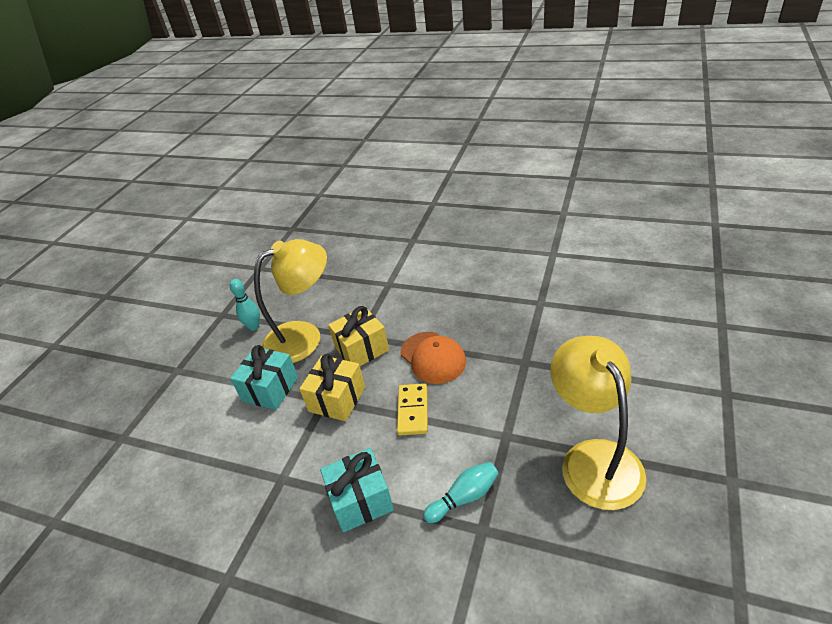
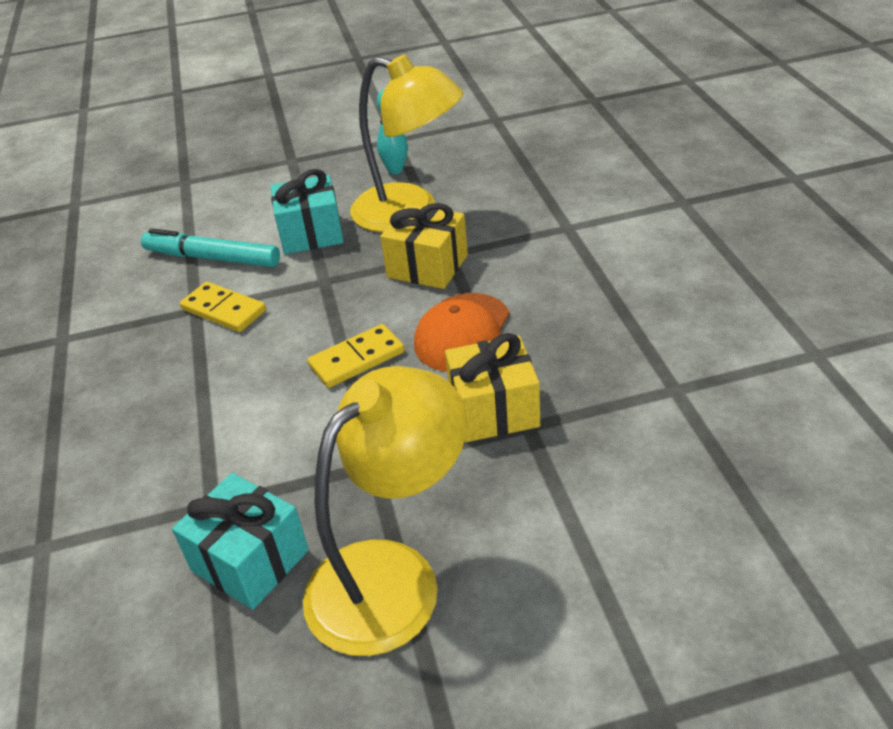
camera: 55 degrees right, 0 degrees up
yellow gift [299,354,365,421] -> yellow gift moved to [445,333,540,442]
turquoise gift [320,448,394,533] -> turquoise gift moved to [172,473,309,610]
turquoise bowling pin [423,462,499,523] -> none
none -> turquoise marker [141,228,280,267]
none -> yellow domino [180,282,266,332]

